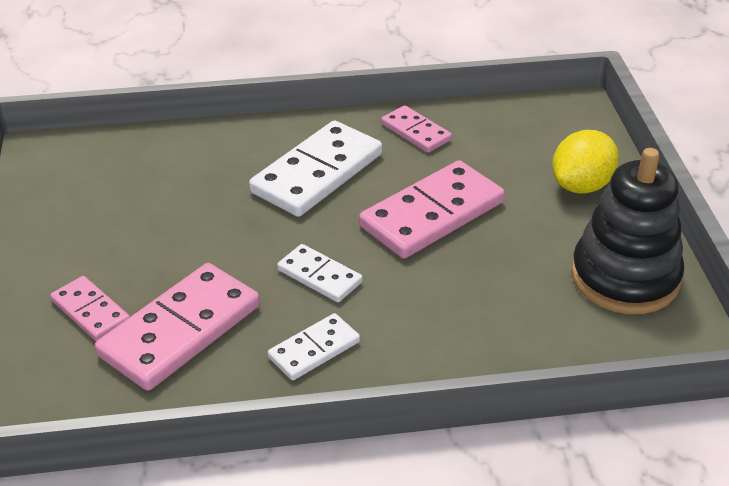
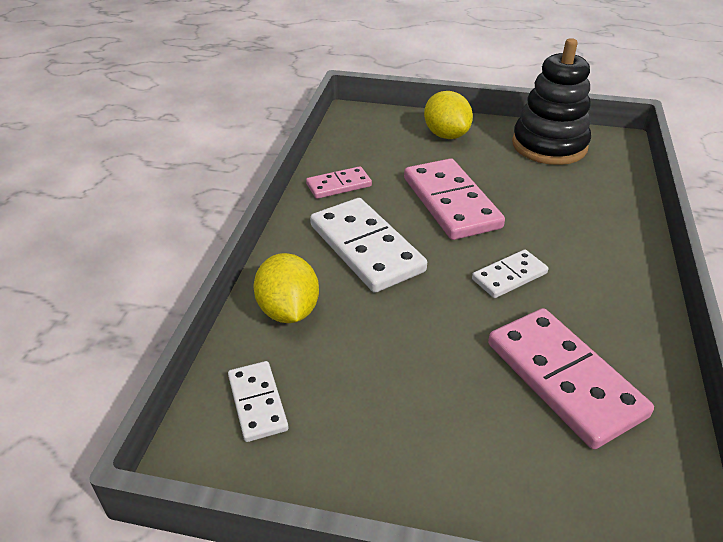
camera: 70 degrees left, 0 degrees up
pink domino [50,276,130,341] -> none
white domino [268,313,360,380] -> white domino moved to [228,361,288,442]
none -> yellow lemon [253,253,319,323]

